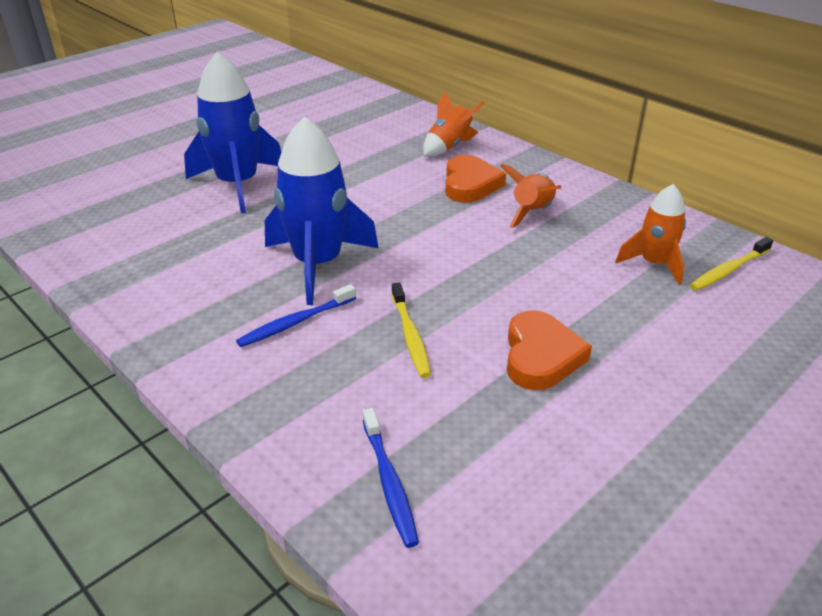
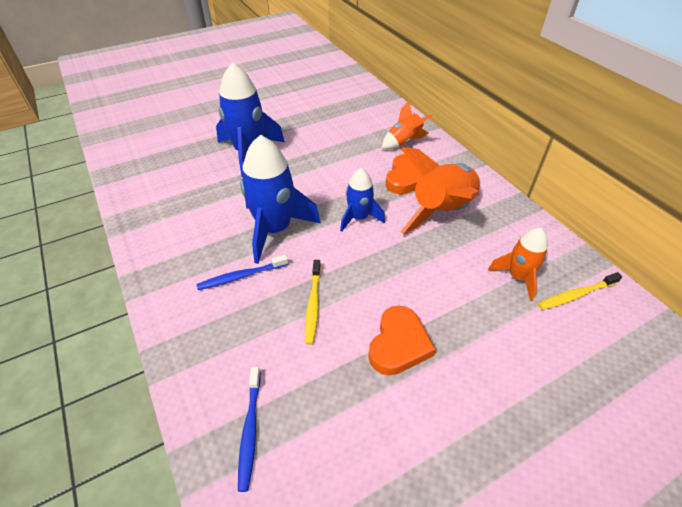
camera: 15 degrees right, 10 degrees up
orange rocket [500,164,561,228] -> orange rocket [400,147,480,234], size x1.73
none -> blue rocket [340,168,385,232]

